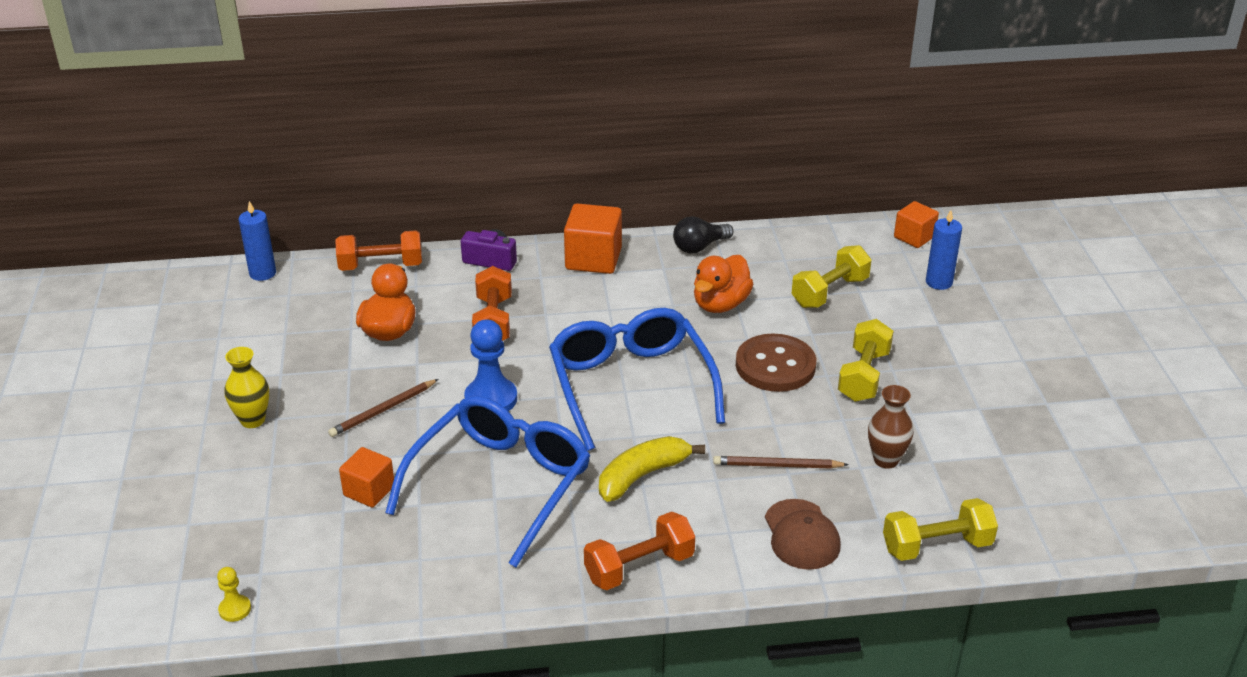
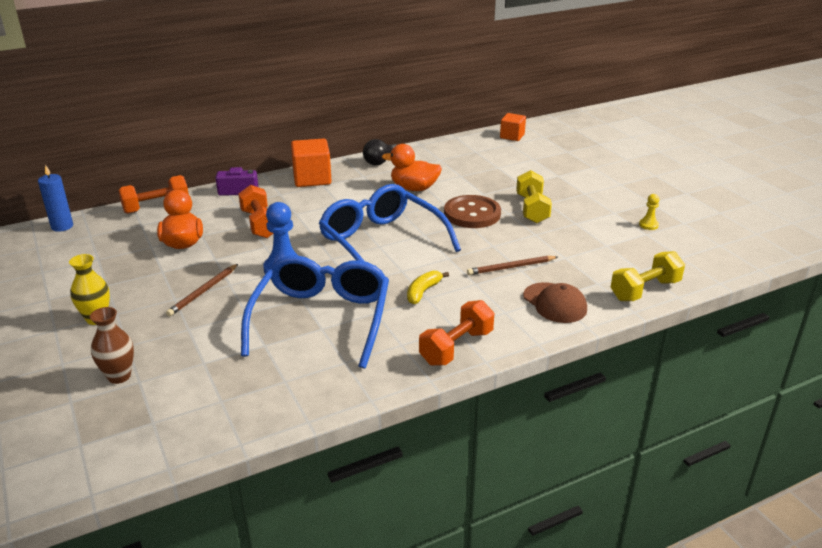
camera: 20 degrees left, 5 degrees down
yellow pawn [217,567,251,622] -> yellow pawn moved to [639,194,659,230]
orange cube [339,447,394,507] -> none
yellow banana [599,436,705,502] -> yellow banana [407,271,449,304], size x0.66
orange duck [694,255,753,313] -> orange duck turned 90 degrees clockwise [382,144,442,191]
yellow dumbbell [792,245,872,308] -> none
brown vase [868,385,914,469] -> brown vase moved to [90,307,134,384]
blue candle [926,210,962,290] -> none

